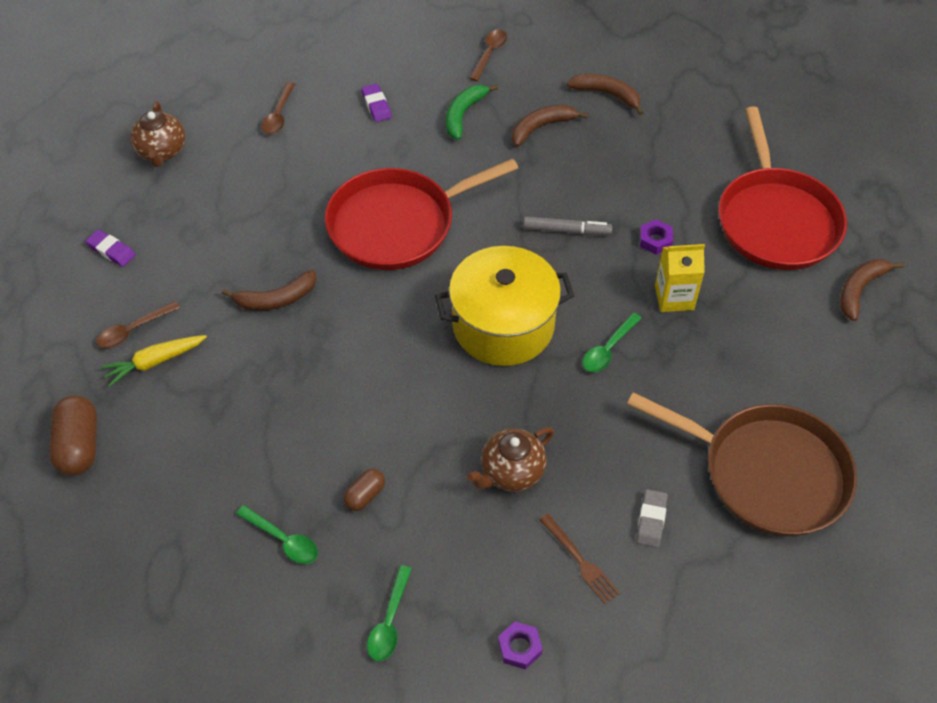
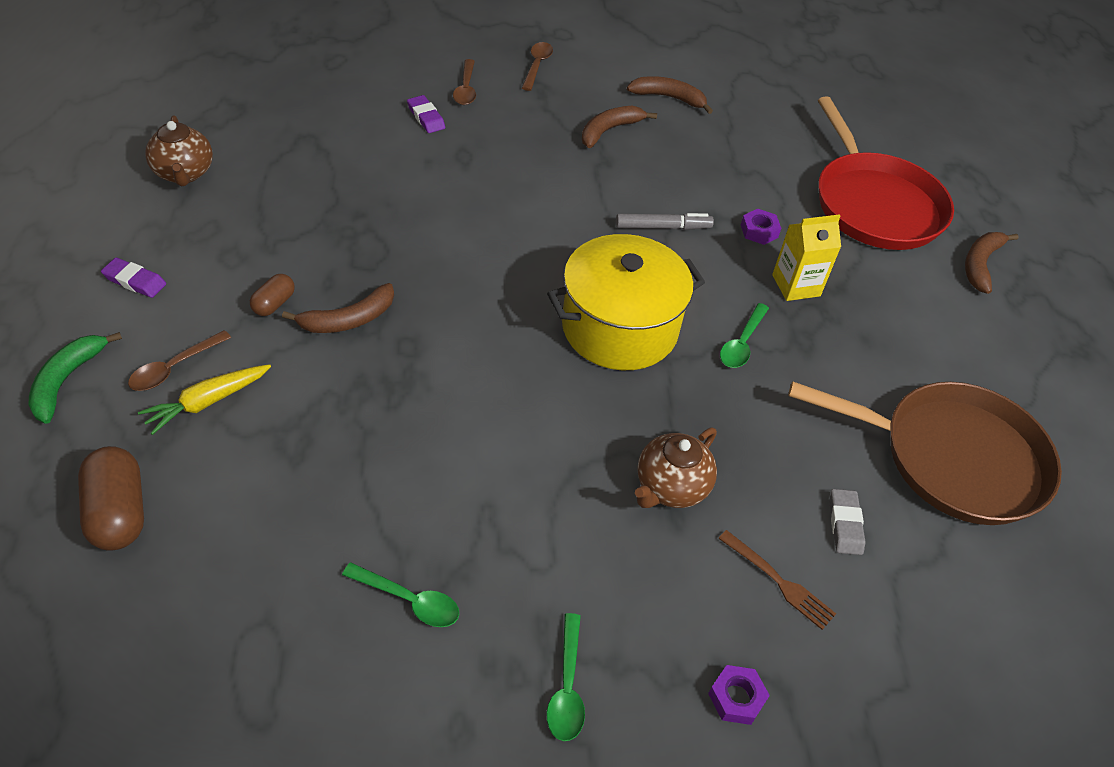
camera: 15 degrees left, 5 degrees down
brown spoon [262,82,295,134] -> brown spoon moved to [453,59,476,105]
red pan [325,158,518,270] -> none
brown capsule [343,469,385,511] -> brown capsule moved to [250,274,295,316]
green banana [446,84,498,140] -> green banana moved to [28,332,122,424]

